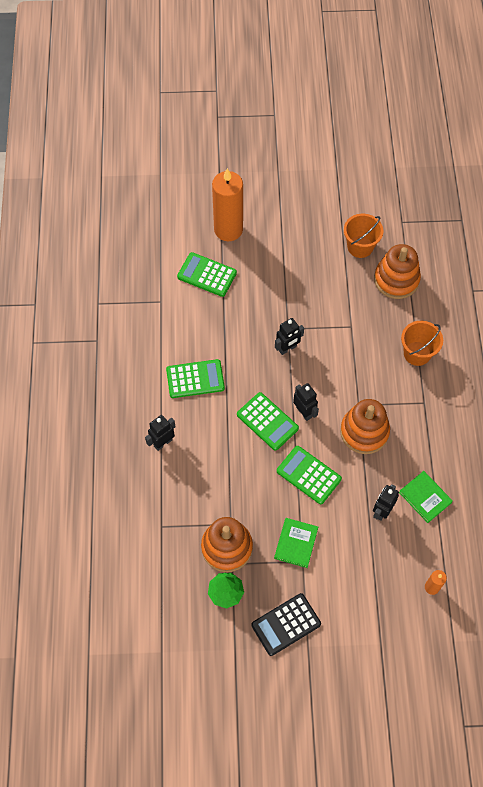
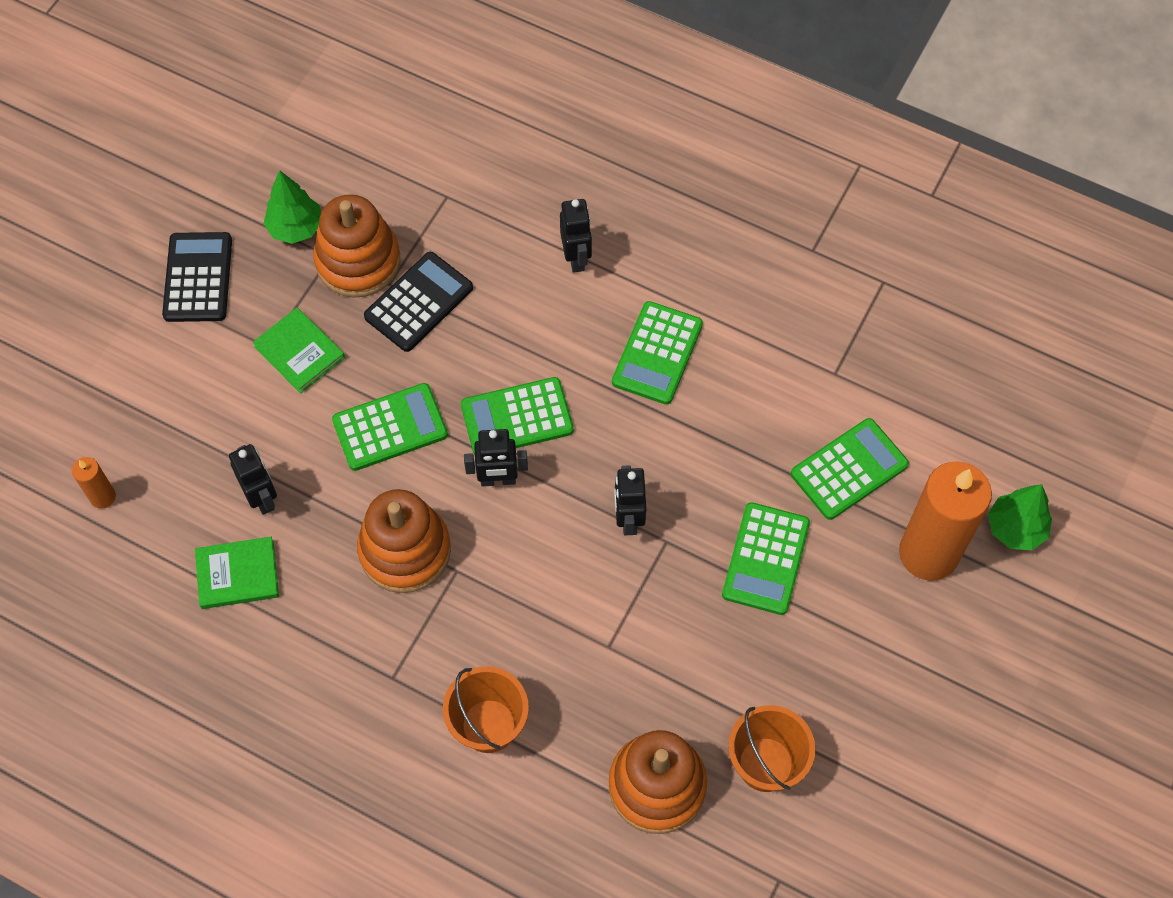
camera: 120 degrees right, 0 degrees up
none -> black calculator [364,252,473,352]
none -> green calculator [722,502,810,615]
none -> green tree [988,484,1052,550]

